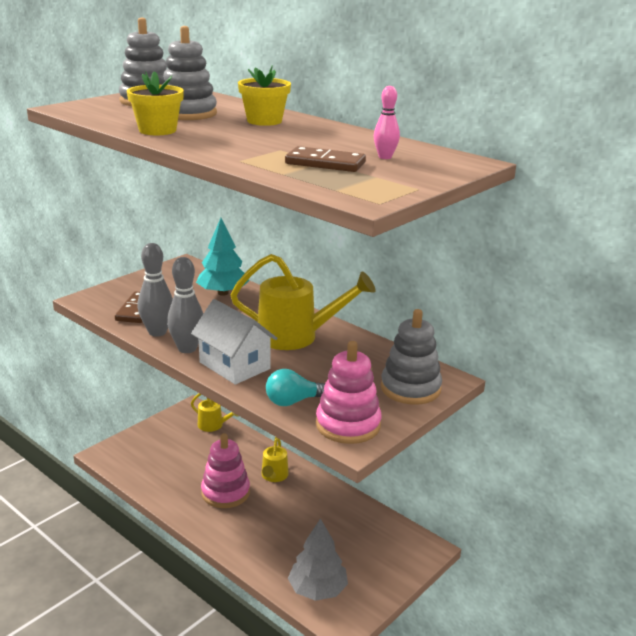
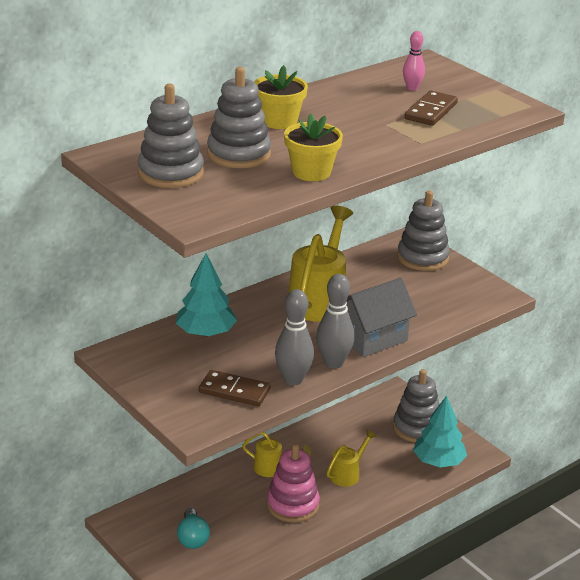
camera: 80 degrees left, 5 degrees up
white house [191,299,278,385] -> grey house [346,278,417,357]
yellow watering can [191,393,238,432] -> yellow watering can moved to [326,430,376,487]
turquoise light bulb [266,369,325,406] -> turquoise light bulb moved to [177,508,210,549]
grey tree [288,518,348,601] -> turquoise tree [413,396,467,467]
pink stacking toy [316,341,382,444] -> none
none -> grey stacking toy [393,369,439,443]

